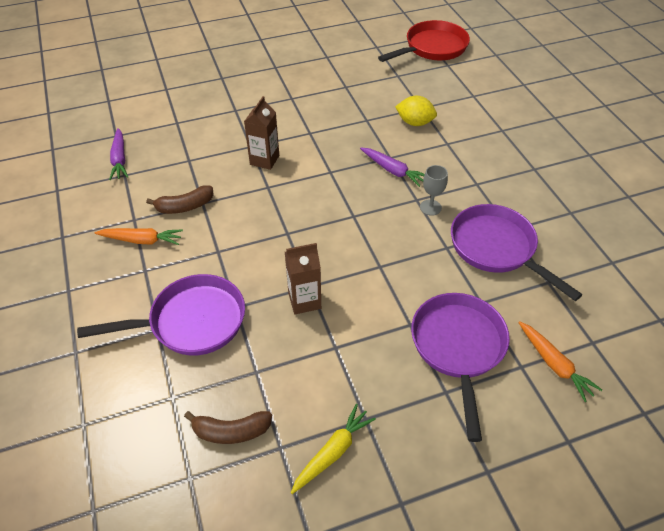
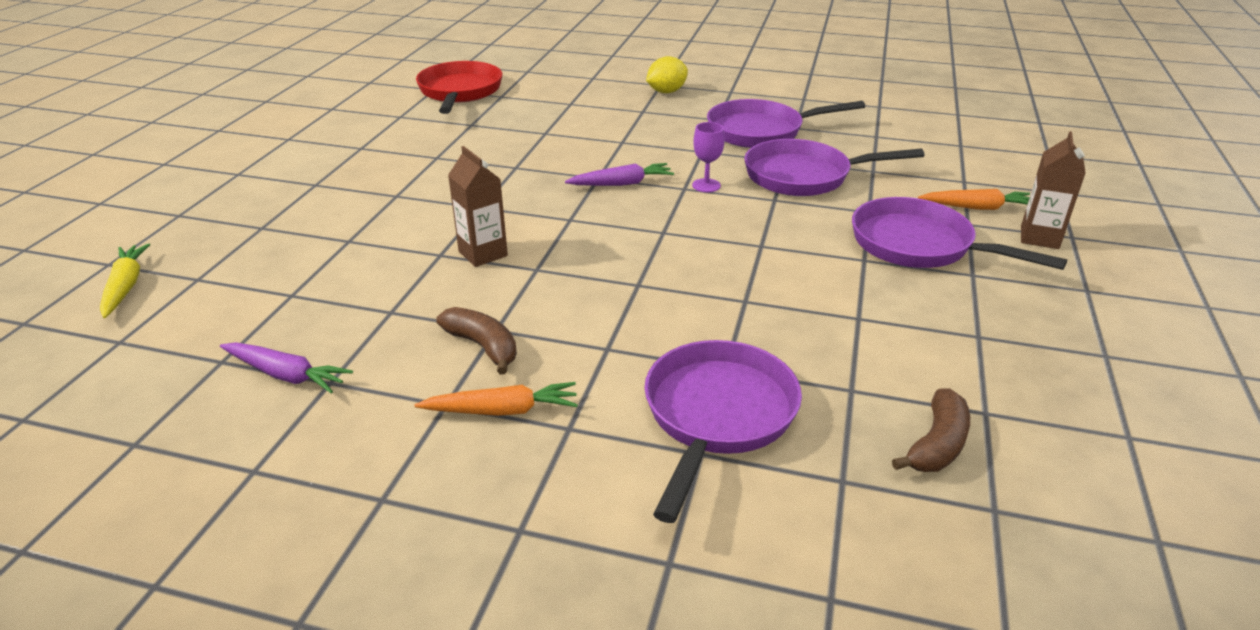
camera: 55 degrees left, 15 degrees down
orange carrot [95,228,183,245] -> orange carrot turned 45 degrees clockwise [415,382,578,416]
brown banana [146,185,214,214] -> brown banana turned 60 degrees counterclockwise [437,307,517,375]
brown carton [285,243,321,314] -> brown carton moved to [1021,131,1085,249]
yellow carrot [291,404,376,494] -> yellow carrot moved to [100,244,150,318]
yellow lemon [395,96,437,126] -> yellow lemon moved to [646,56,688,93]
grey goblet [420,165,448,216] -> purple goblet [692,122,725,192]
none -> purple pan [707,99,865,148]

